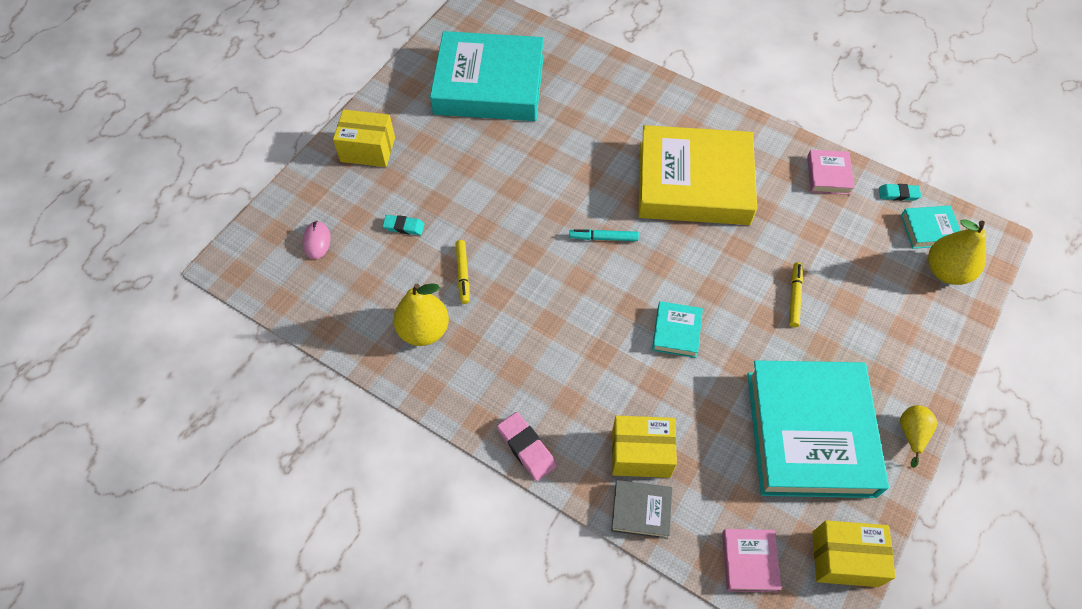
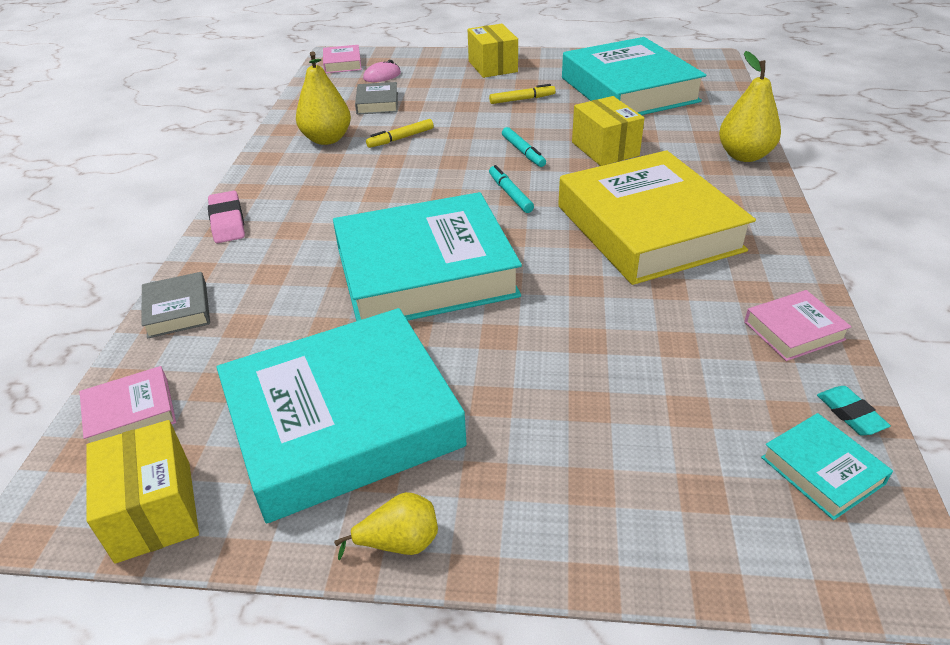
camera: 65 degrees right, 20 degrees down
turquoise eraser [383,215,424,235] -> none
pink eraser [497,412,557,481] -> pink eraser turned 45 degrees counterclockwise [208,191,245,243]
yellow box [612,416,677,478] -> yellow box moved to [572,96,644,166]
turquoise book [652,301,703,358] -> turquoise book [333,192,522,321], size x2.41
yellow marker [789,262,803,327] -> yellow marker moved to [489,84,556,104]
yellow pear [928,219,986,285] -> yellow pear moved to [719,51,781,162]
none -> pink book [323,45,362,73]
none -> grey book [355,82,398,115]
none -> turquoise marker [502,127,546,167]

